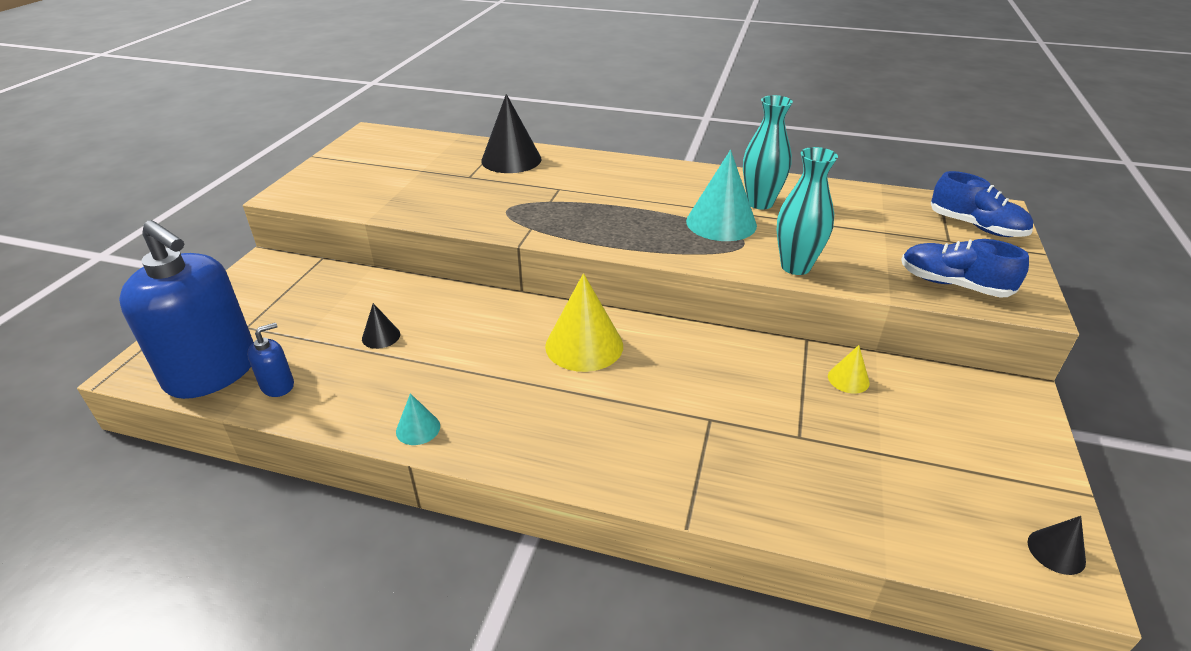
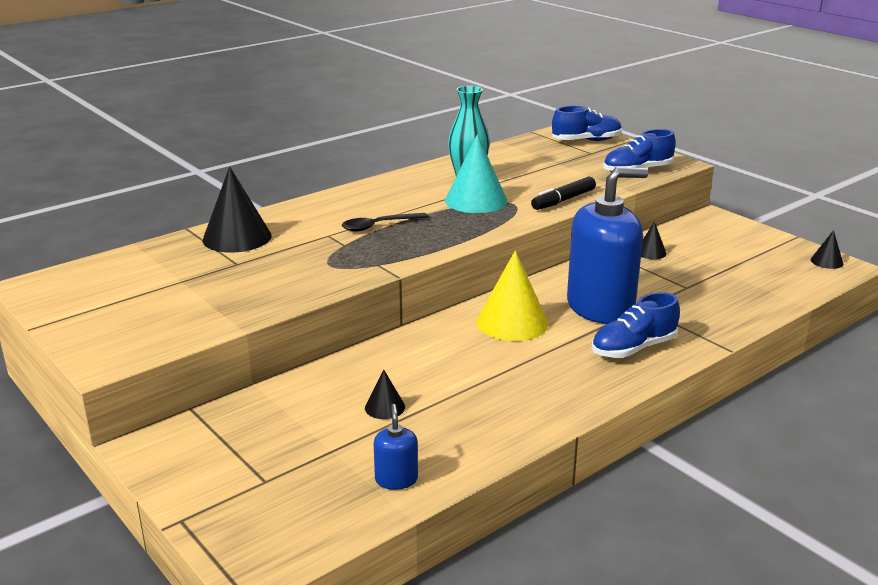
camera: 55 degrees left, 10 degrees down
blue soap dispenser [119,220,253,399] -> blue soap dispenser moved to [567,167,648,324]
turquoise cone [396,393,440,445] -> none
turquoise vase [777,147,838,275] -> black marker [531,176,596,210]
yellow cone [828,345,870,393] -> black cone [641,221,667,259]
none -> black spoon [342,213,429,232]
none -> blue shoe [592,292,680,358]

